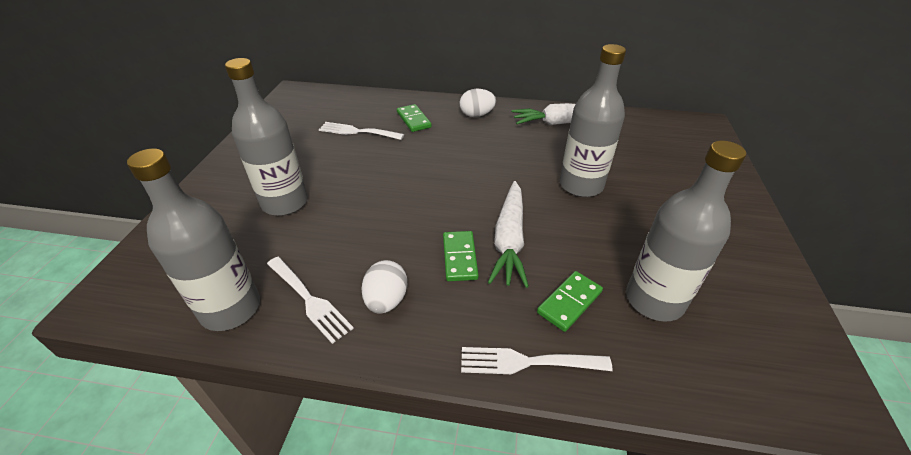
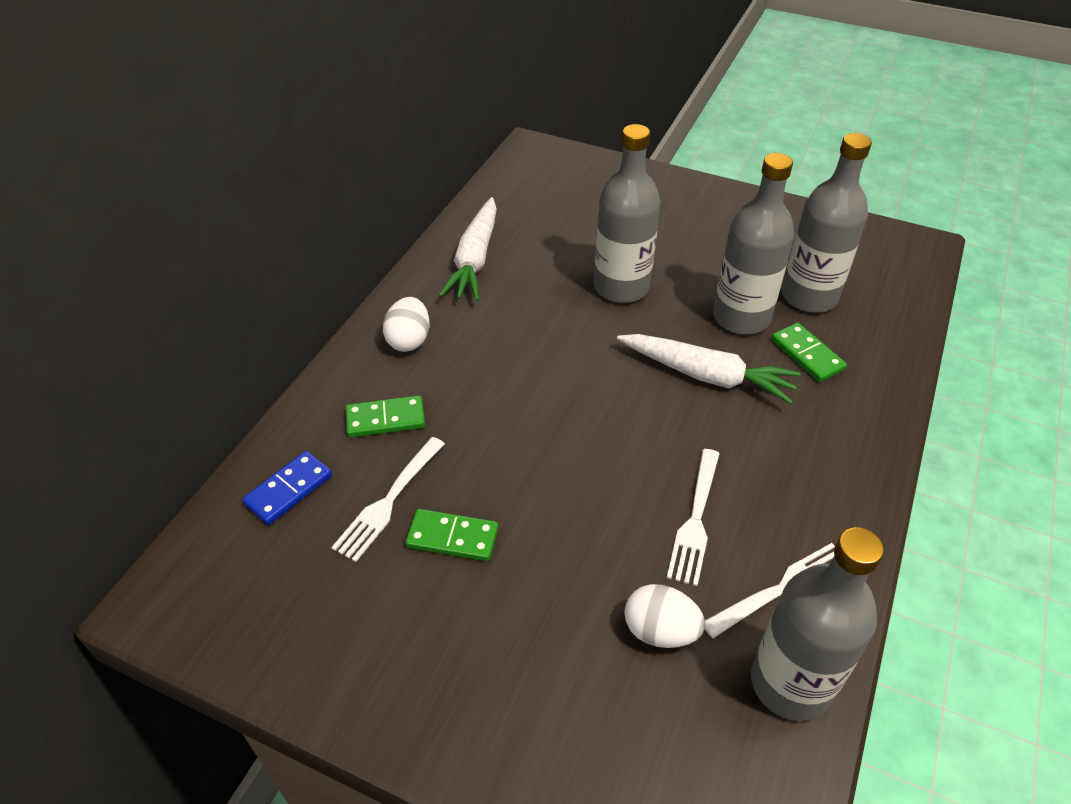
camera: 75 degrees left, 5 degrees up
grey bottle [225,58,308,216] -> grey bottle moved to [713,153,794,335]
white egg [361,260,407,314] -> white egg moved to [624,584,705,648]
green domino [443,231,479,281] -> green domino moved to [405,509,498,561]
white fork [461,347,613,374] -> white fork moved to [667,449,720,586]
none -> blue domino [242,451,332,525]

